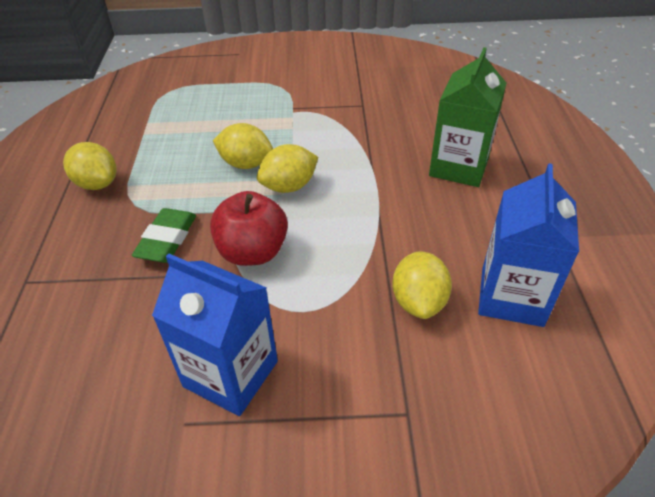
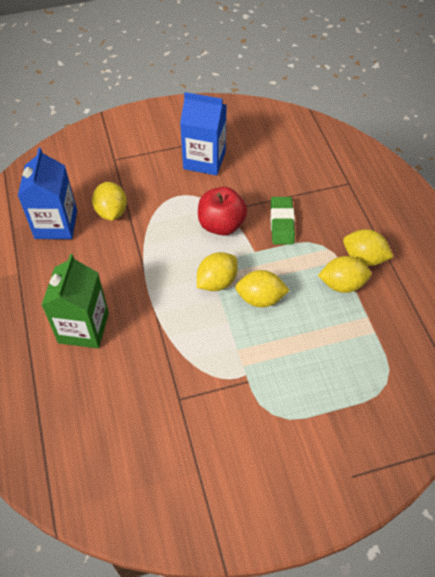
camera: 165 degrees right, 10 degrees up
none -> yellow lemon [318,256,371,293]

